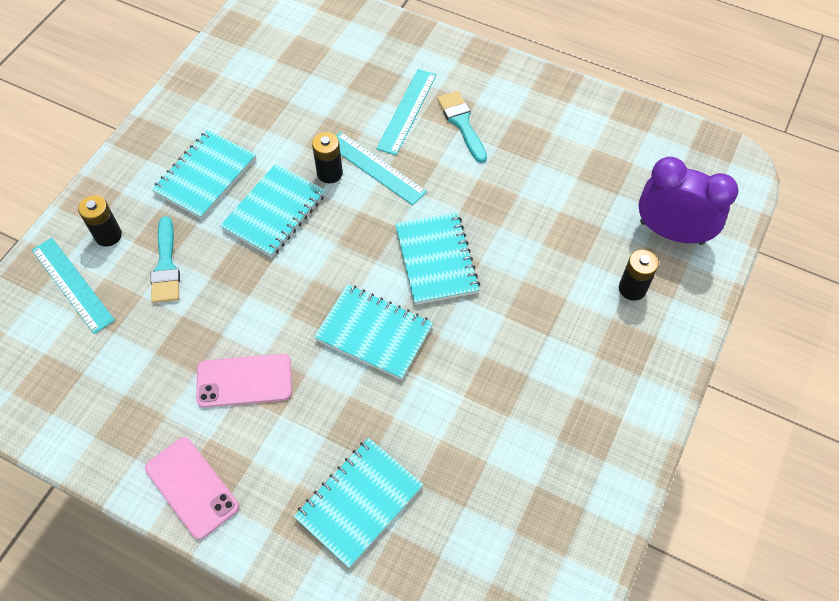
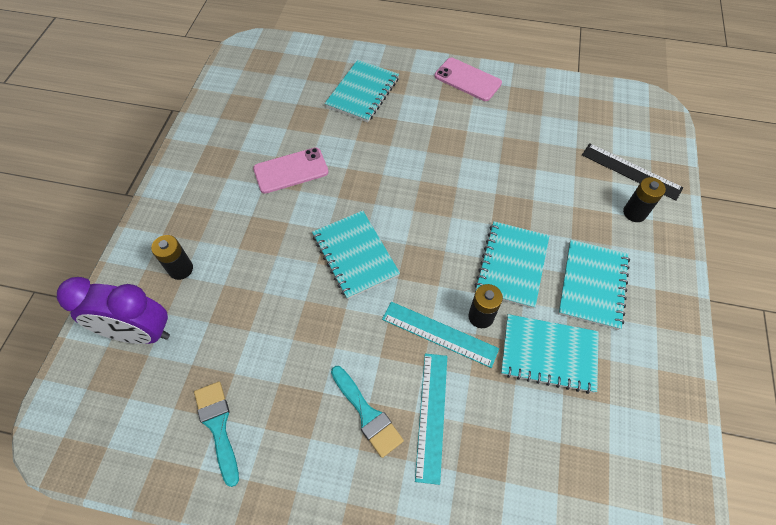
camera: 165 degrees right, 0 degrees up
turquoise ruler [32,238,115,334] -> black ruler [582,143,683,201]
turquoise brush [150,216,180,303] -> turquoise brush moved to [194,381,239,487]
pink phone [196,354,292,408] -> pink phone moved to [253,147,329,194]
turquoise notebook [314,284,433,380] -> turquoise notebook moved to [501,314,599,394]

